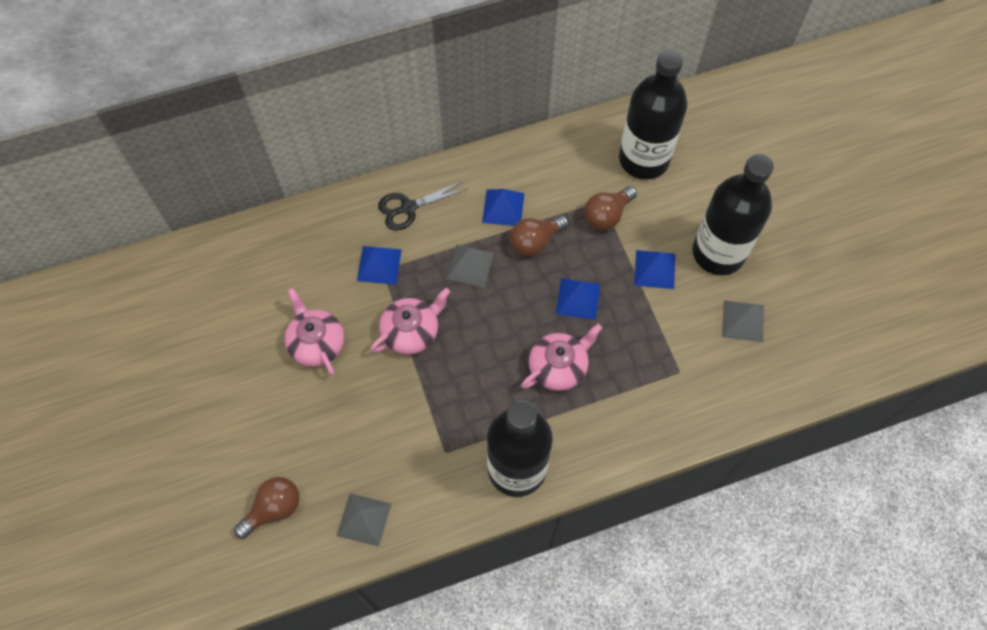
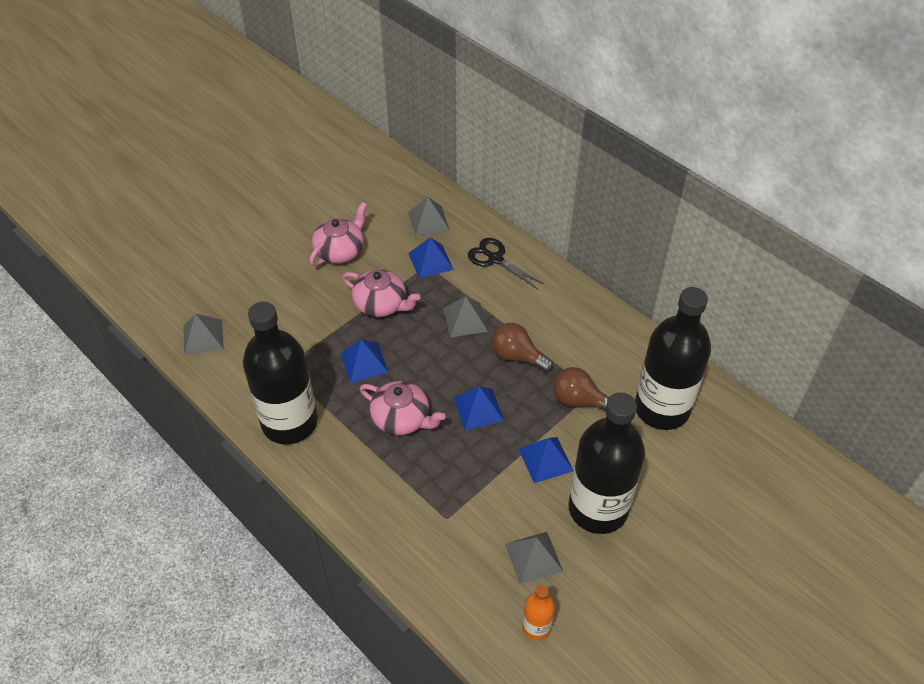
camera: 65 degrees right, 15 degrees down
brown light bulb [234,477,300,539] -> none
blue pyramid [482,189,524,226] -> blue pyramid moved to [341,339,389,383]
none -> grey pyramid [408,197,450,236]
none -> orange bottle [522,585,555,641]

